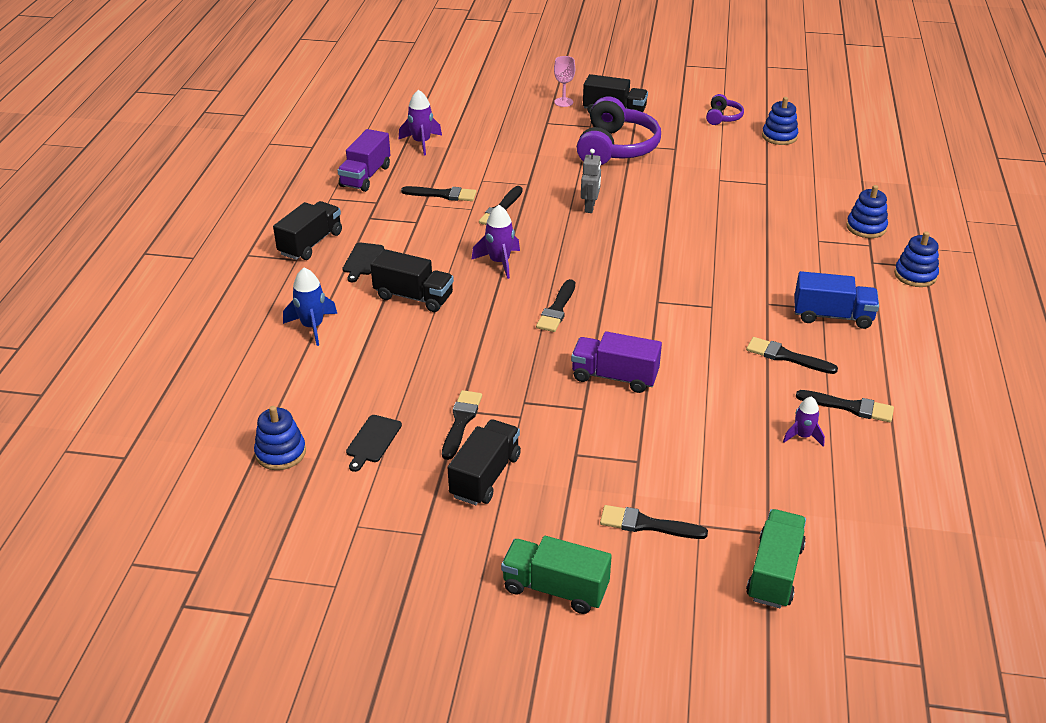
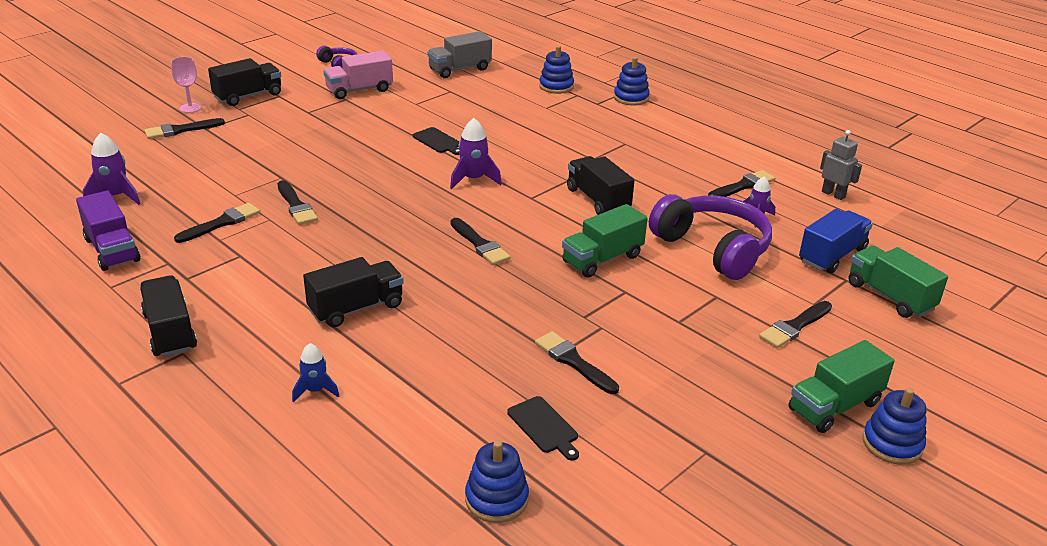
camera: 55 degrees left, 5 degrees down
blue rocket [283,268,337,346] -> blue rocket [292,343,339,402], size x0.66
black cutting board [342,242,384,282] -> black cutting board moved to [413,127,460,155]
black truck [448,419,521,505] -> black truck moved to [567,156,634,215]
purple rocket [471,205,520,279] -> purple rocket moved to [450,118,502,189]
purple truck [571,331,662,393] -> green truck [562,204,647,278]
purple headphones [577,97,661,165] -> purple headphones moved to [649,194,772,280]
grey robot [581,149,601,213] -> grey robot moved to [820,130,862,200]
black brush [746,337,838,374] -> black brush moved to [144,118,225,139]
blue stacking toy [762,97,798,145] -> blue stacking toy moved to [863,388,926,465]
blue truck [794,271,879,329] -> blue truck moved to [799,209,873,274]
none -> pink truck [324,50,393,99]
none -> grey truck [427,31,492,78]

